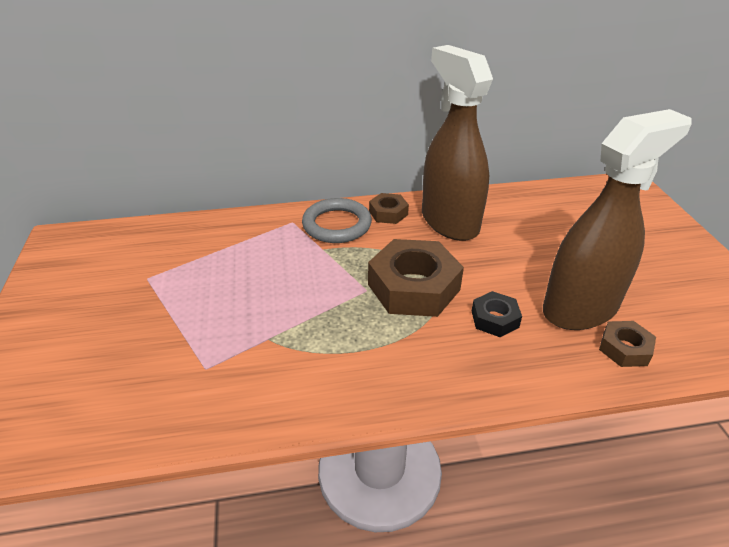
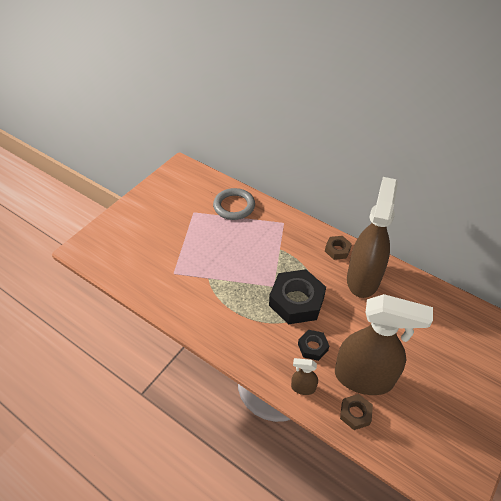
camera: 45 degrees right, 10 degrees up
grey ring [302,198,372,243] -> grey ring moved to [213,188,255,220]
brown nut [368,239,464,317] -> black nut [269,269,326,324]
none -> brown spray bottle [291,358,318,395]

